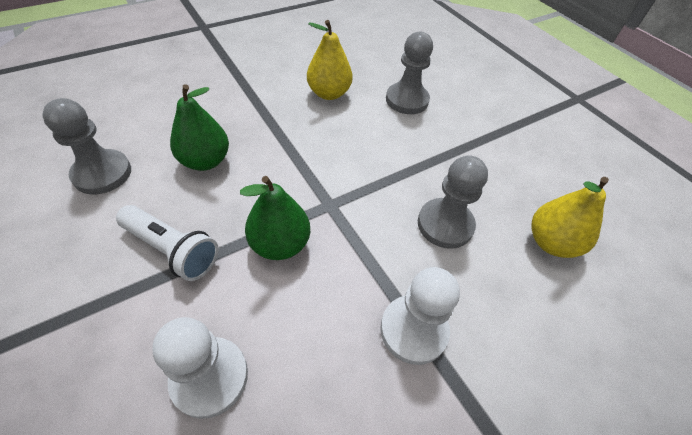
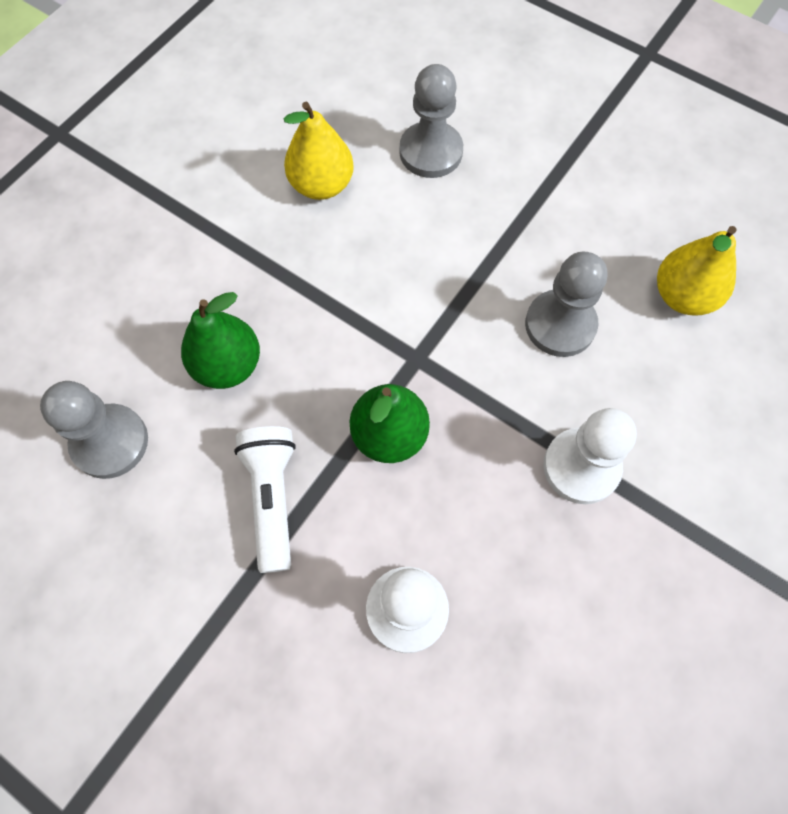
camera: 20 degrees left, 15 degrees up
white flashlight [116,205,218,281] -> white flashlight turned 105 degrees counterclockwise [234,426,296,573]

